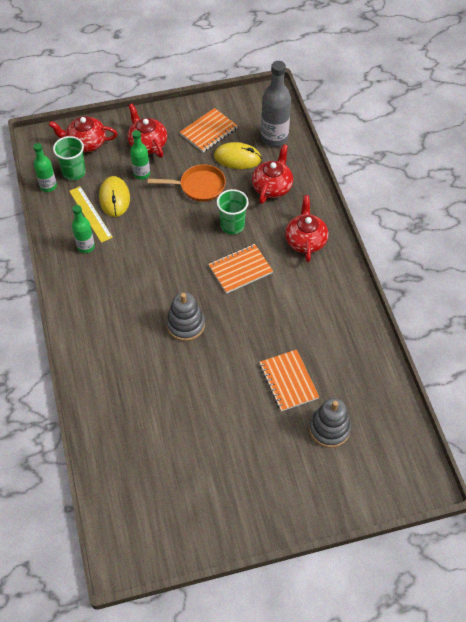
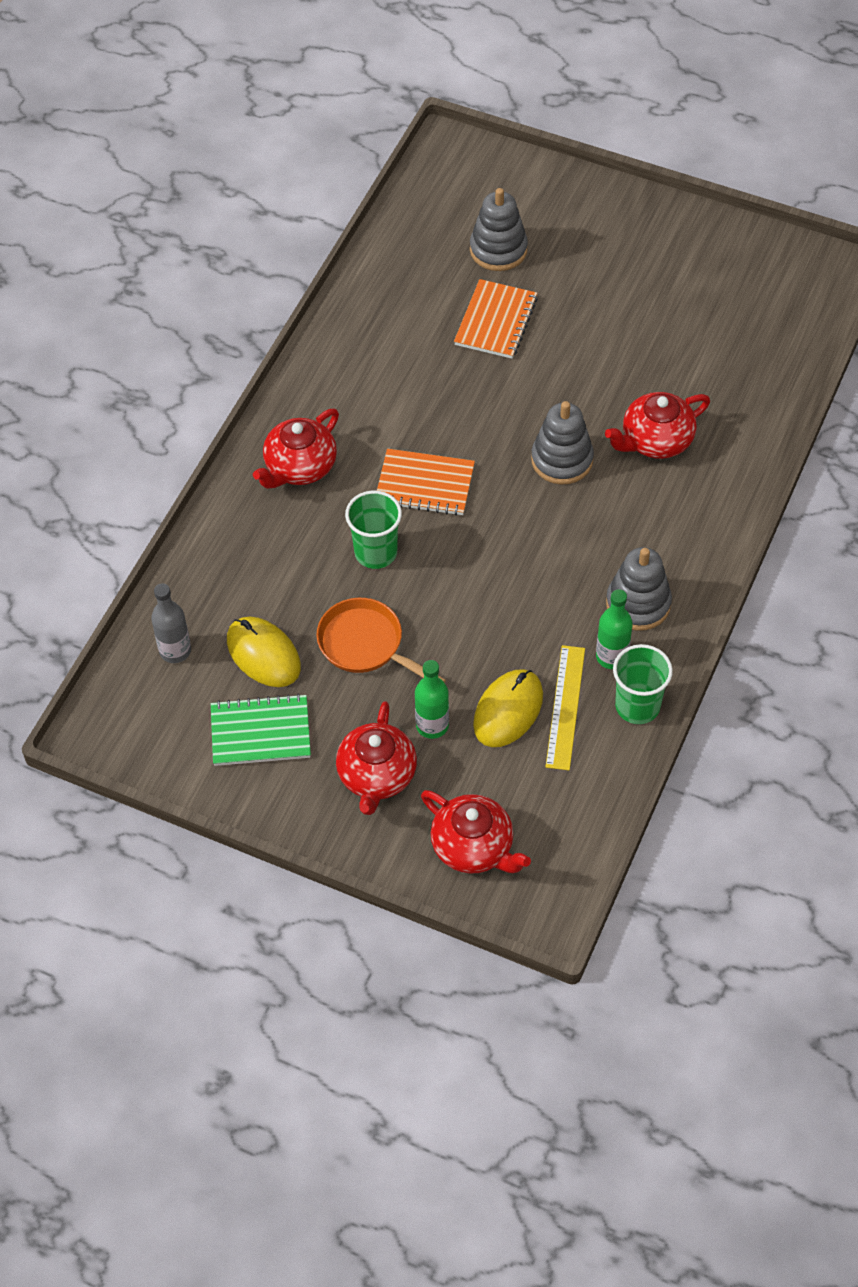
camera: 140 degrees left, 0 degrees up
green bottle [33,143,57,192] -> none
green cup [53,136,86,180] -> green cup moved to [613,644,673,724]
orange notebook [180,108,238,152] -> green notebook [211,694,311,766]
red teapot [252,144,293,204] -> red teapot moved to [605,392,710,459]
grey bottle [261,61,291,147] -> grey bottle [151,583,191,663], size x0.59
none -> grey stacking toy [606,547,672,631]

